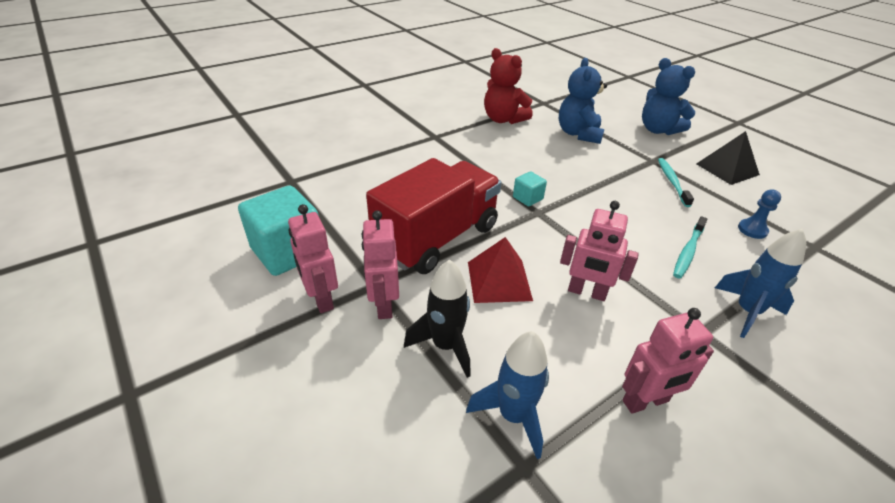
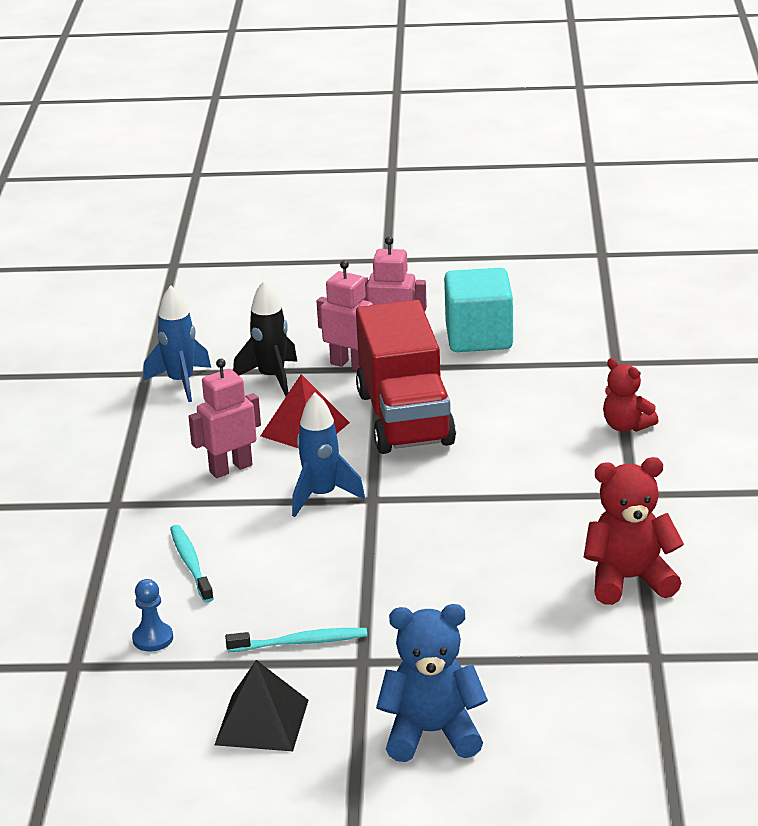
camera: 130 degrees right, 10 degrees down
turquoise cube [513,171,547,207] -> none
blue teddy bear [559,58,607,144] -> none
pink robot [622,308,714,414] -> none
turquoise toothbrush [658,158,694,207] -> turquoise toothbrush turned 45 degrees counterclockwise [225,628,367,652]
blue rocket [715,229,806,338] -> blue rocket moved to [292,393,365,517]
none -> red teddy bear [603,358,659,432]

